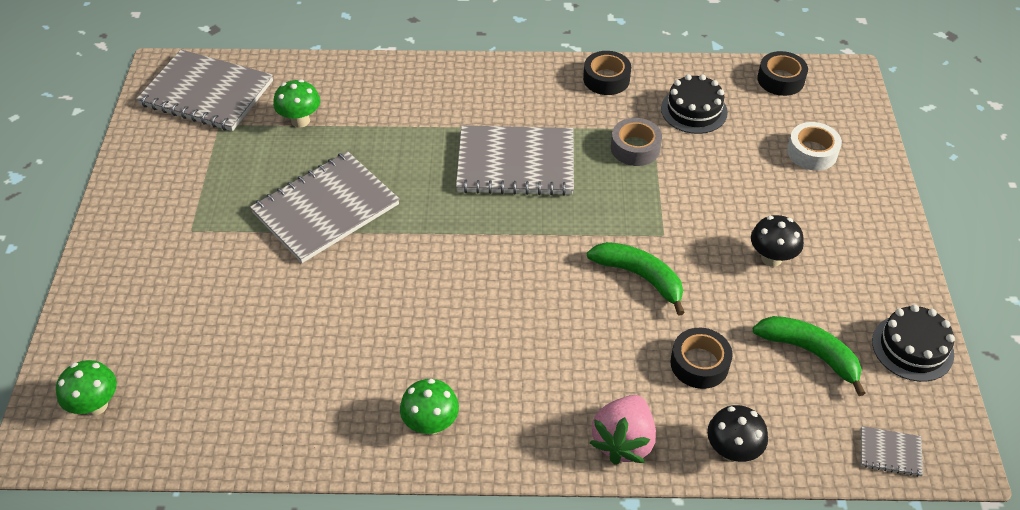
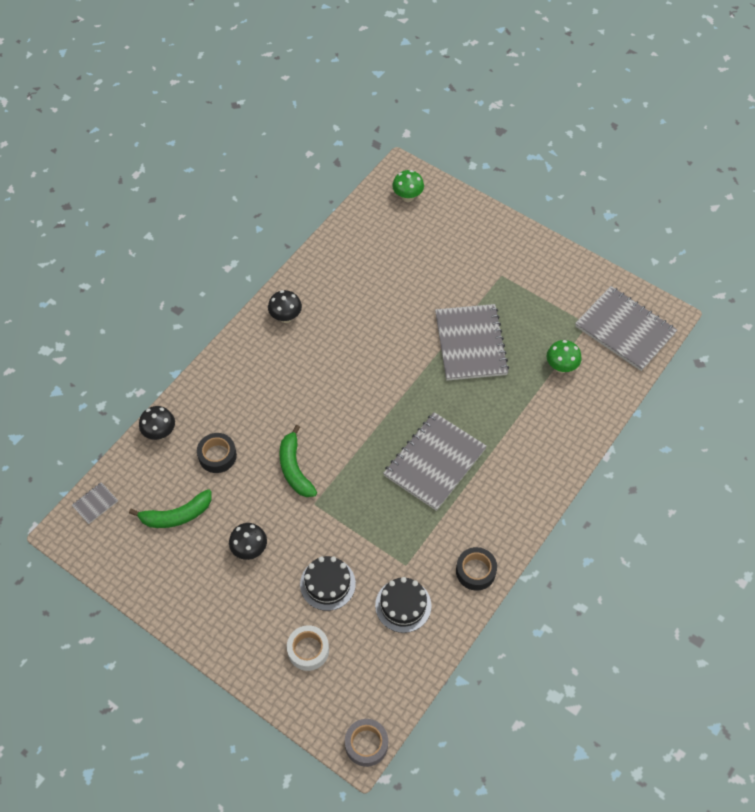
camera: 125 degrees right, 10 degrees up
grey notebook [136,50,273,131] -> grey notebook turned 75 degrees clockwise [575,286,677,371]
green mushroom [400,379,459,435] -> black mushroom [268,290,302,323]
green banana [587,242,685,316] -> green banana turned 90 degrees clockwise [279,425,317,497]
pink strawberry [590,395,656,465] -> none
grey tape [611,118,662,166] -> grey tape moved to [345,719,388,767]
black tape [757,51,808,96] -> none
black cake [872,304,955,382] -> black cake moved to [300,556,356,611]

